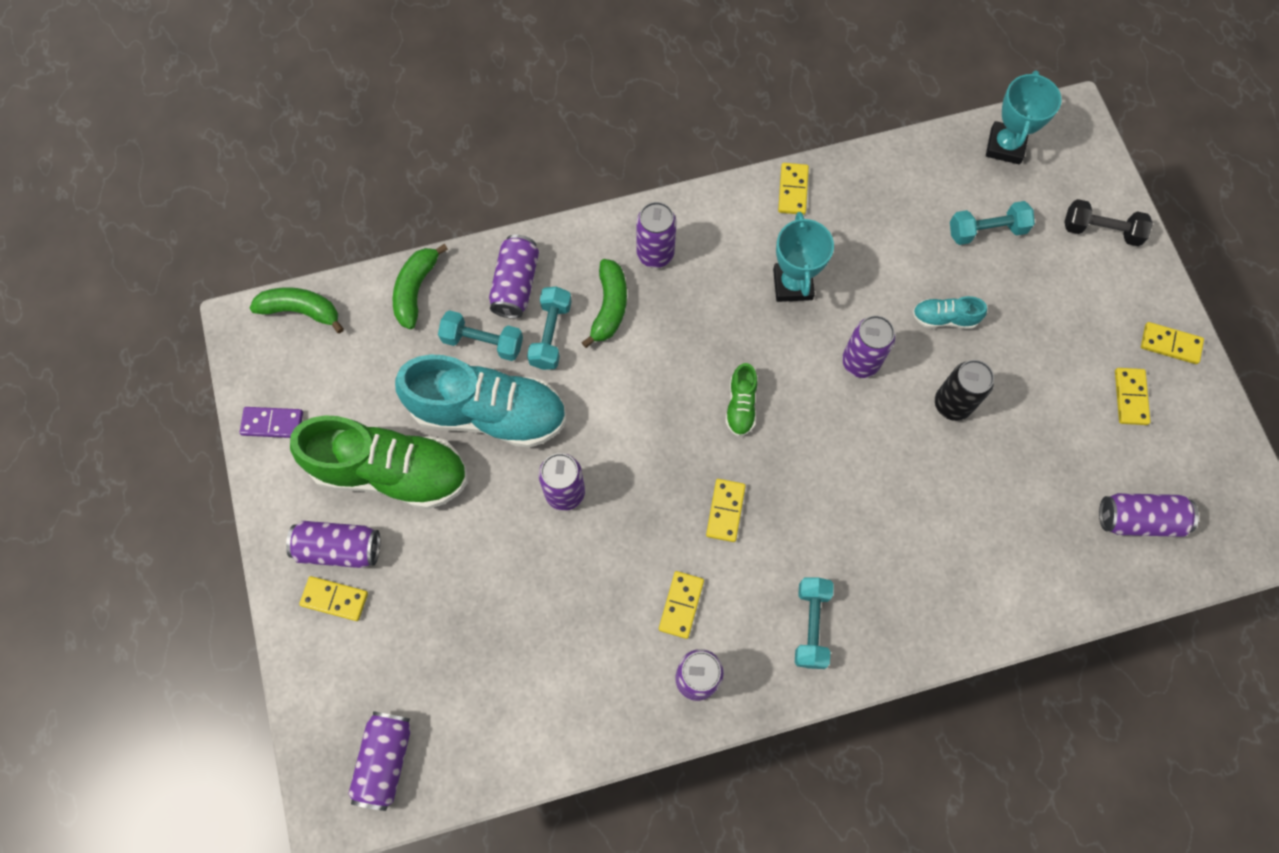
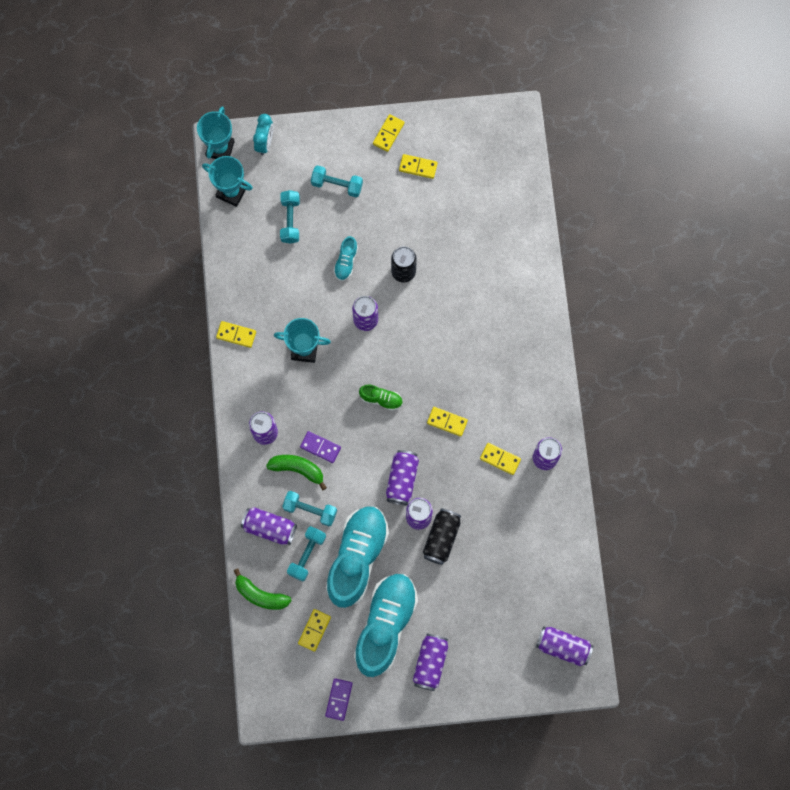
camera: 80 degrees left, 5 degrees up
green banana [250,287,344,333] -> none
green shoe [290,416,468,509] -> turquoise shoe [354,574,418,677]
yellow domino [299,576,368,621] -> yellow domino moved to [298,609,331,652]
turquoise dumbbell [795,578,834,669] -> turquoise dumbbell moved to [311,165,363,197]
black dumbbell [1065,199,1153,246] -> none
purple can [1099,493,1199,537] -> purple can moved to [386,450,419,505]
none -> turquoise trophy [197,106,235,159]
none -> turquoise clock [253,114,273,155]
none -> purple domino [300,431,341,463]
none -> black can [423,509,461,565]

